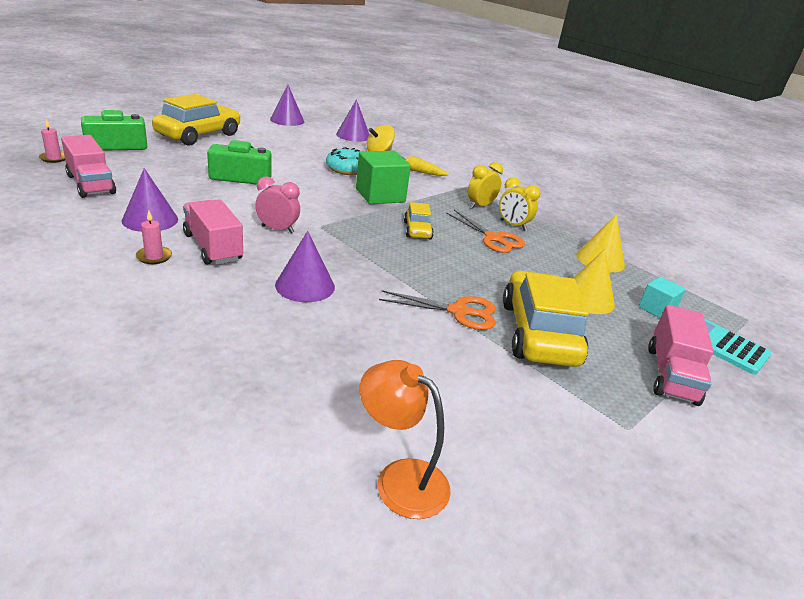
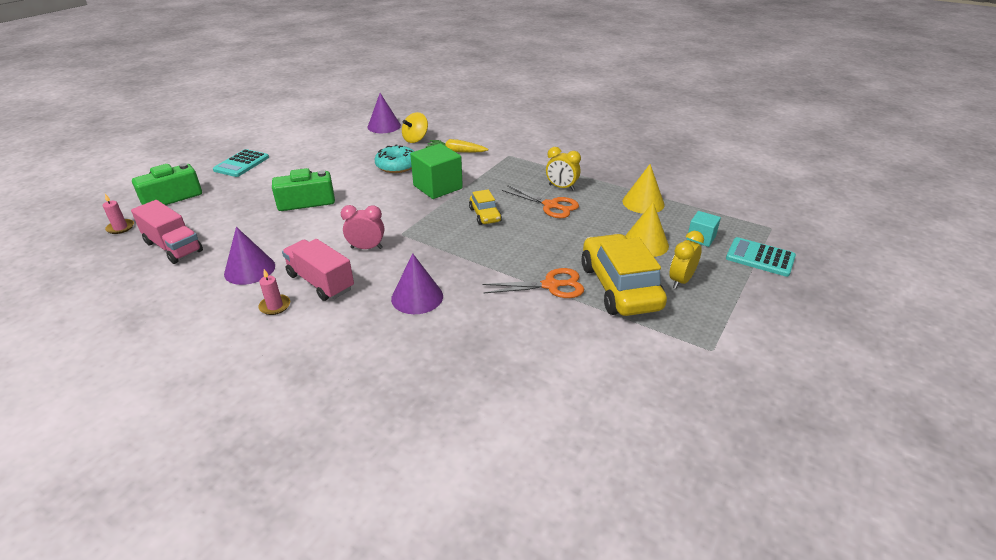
camera: 10 degrees left, 5 degrees up
yellow car [152,94,241,145] -> turquoise calculator [213,149,269,177]
purple cone [270,85,304,126] -> none
orange lamp [360,360,451,519] -> none
yellow clock [468,162,503,209] -> yellow clock moved to [669,231,704,289]
pink truck [648,305,714,406] -> none

